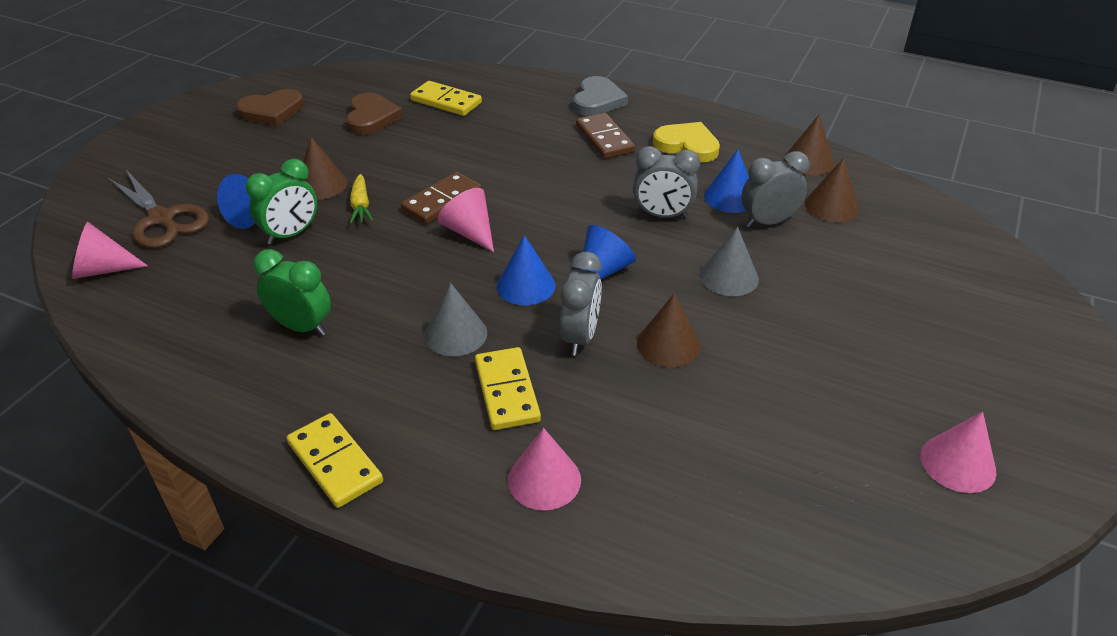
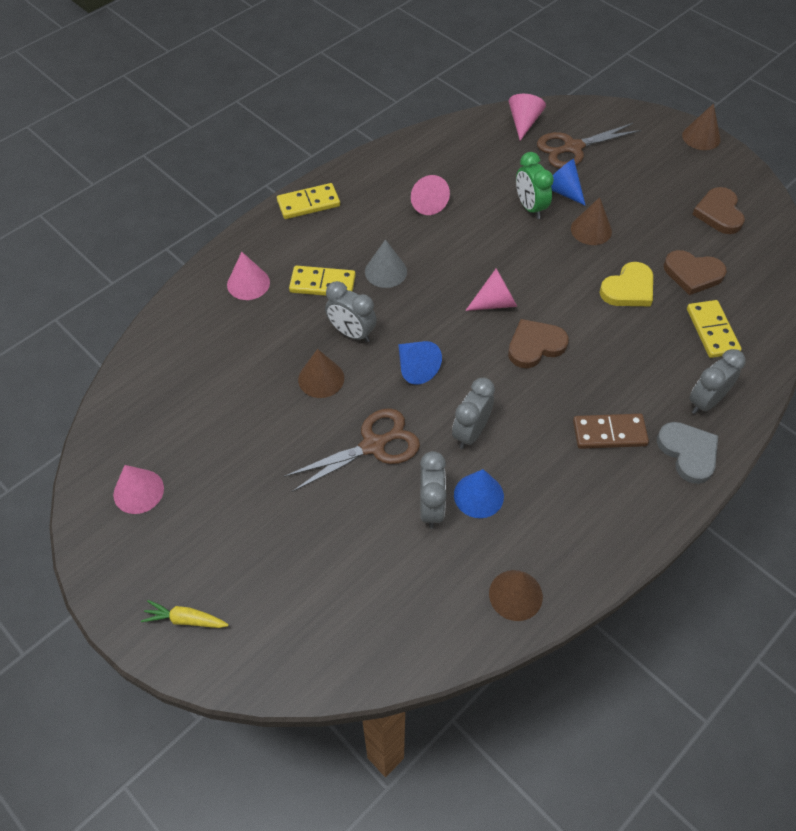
camera: 110 degrees right, 15 degrees up
green clock [253,249,331,336] -> pink cone [411,175,450,215]
yellow carrot [350,174,374,224] -> yellow carrot moved to [141,600,229,628]
brown domino [401,172,482,224] -> none
yellow domino [410,81,482,116] -> yellow domino turned 60 degrees counterclockwise [687,300,741,358]
blue cone [497,235,555,305] -> none
grey heart [573,76,628,116] -> grey heart turned 150 degrees counterclockwise [657,422,718,484]
yellow heart [653,122,720,162] -> yellow heart moved to [599,262,653,306]
grey cone [700,227,759,296] -> brown scissors [284,408,420,492]
brown cone [805,158,859,222] -> brown cone moved to [682,103,721,150]
none -> brown heart [508,319,569,368]
none -> grey clock [689,349,745,414]

